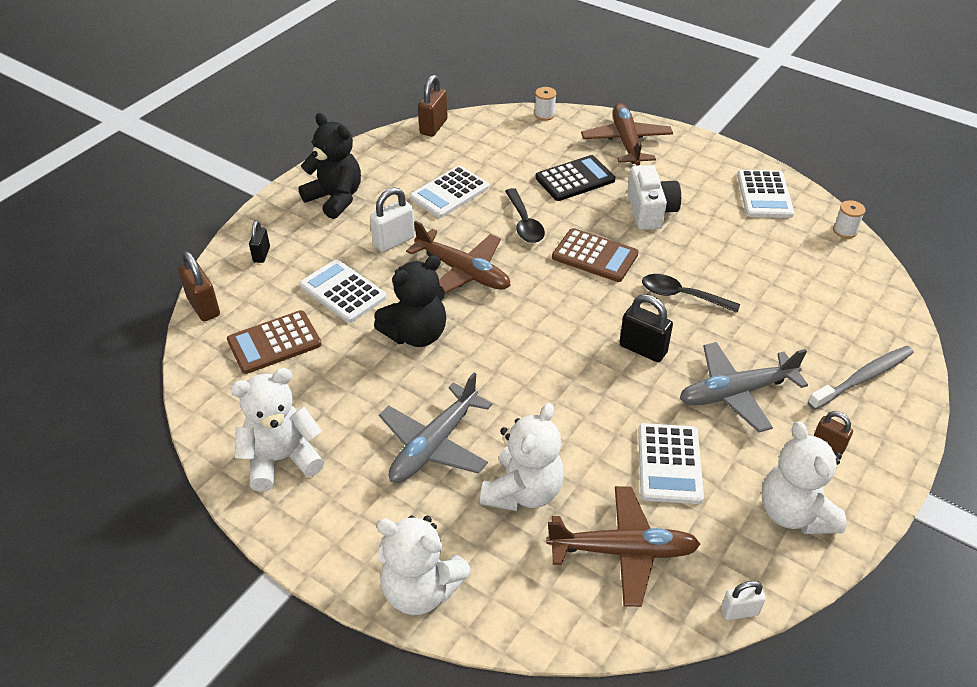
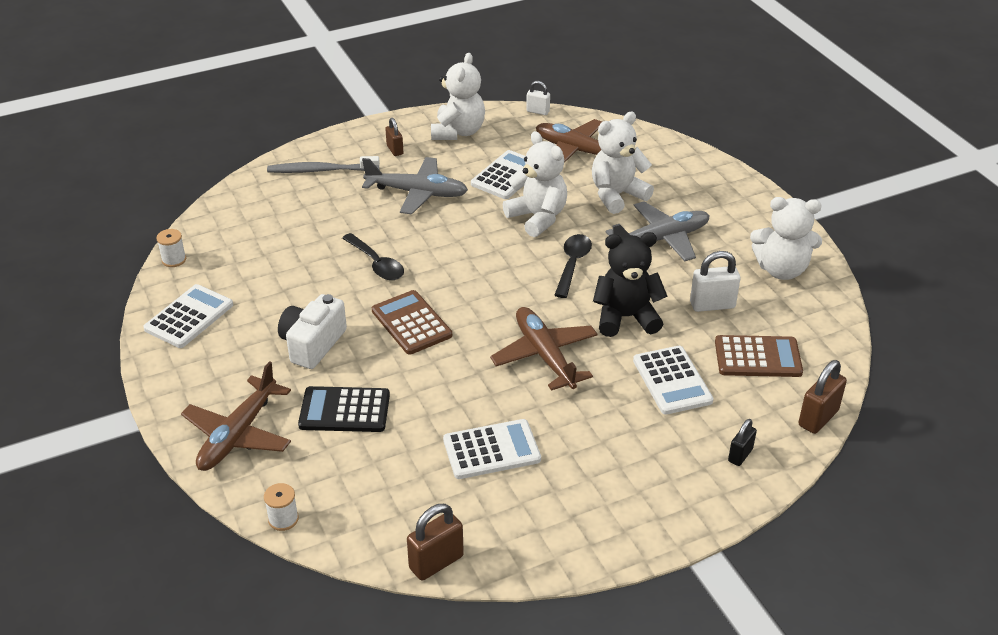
camera: 150 degrees left, 5 degrees down
brown padlock [178,251,220,322] -> brown padlock turned 45 degrees clockwise [798,360,847,434]
black teddy bear [298,113,361,219] -> none
white padlock [370,187,415,252] -> white padlock moved to [690,251,740,312]
white teddy bear [376,515,472,615] -> white teddy bear moved to [503,131,567,237]
black spoon [505,188,545,243] -> black spoon moved to [555,234,592,298]
black padlock [619,294,673,362] -> none

